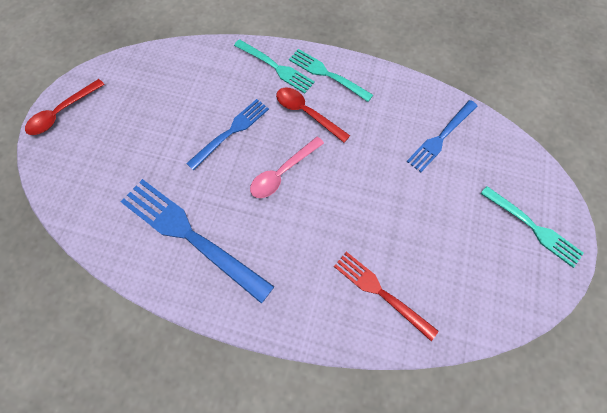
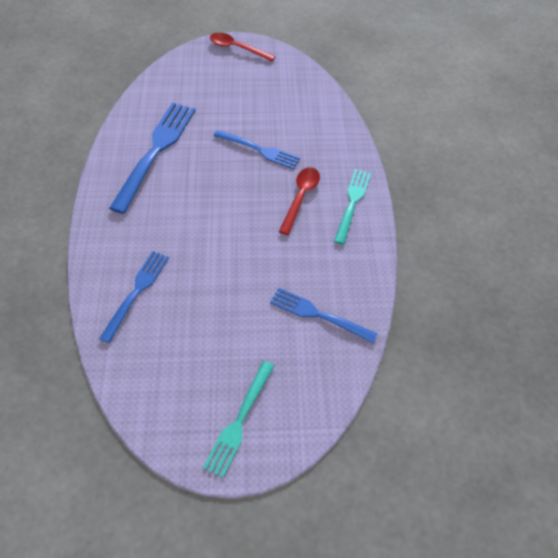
camera: 70 degrees right, 10 degrees down
turquoise fork [234,39,315,93] -> none
pink spoon [250,137,324,198] -> none
red fork [334,252,438,341] -> blue fork [99,251,169,343]

